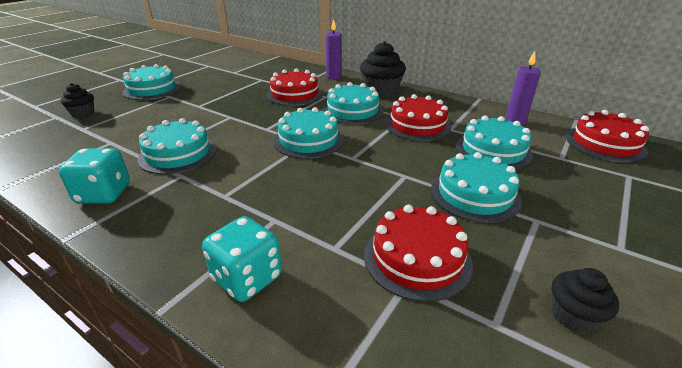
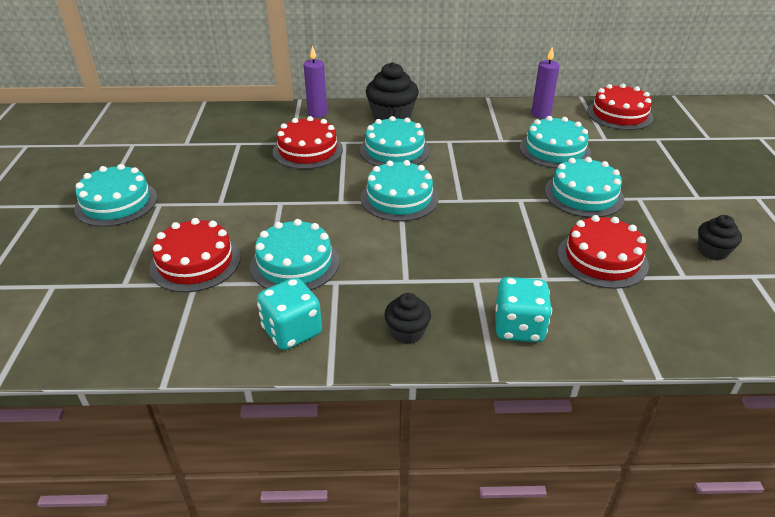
camera: 35 degrees left, 5 degrees up
black cupcake [60,83,94,118] -> black cupcake moved to [384,293,431,344]
red cake [385,94,451,141] -> red cake moved to [149,218,241,293]

